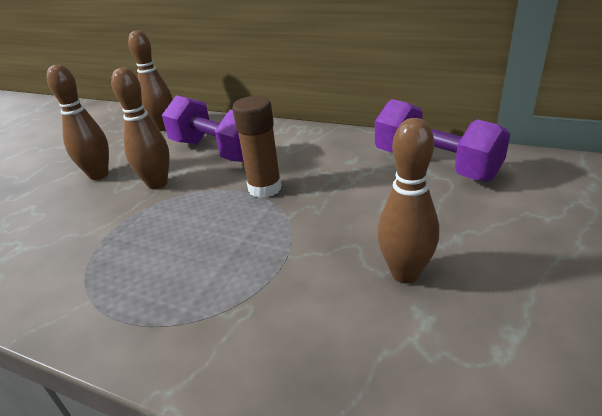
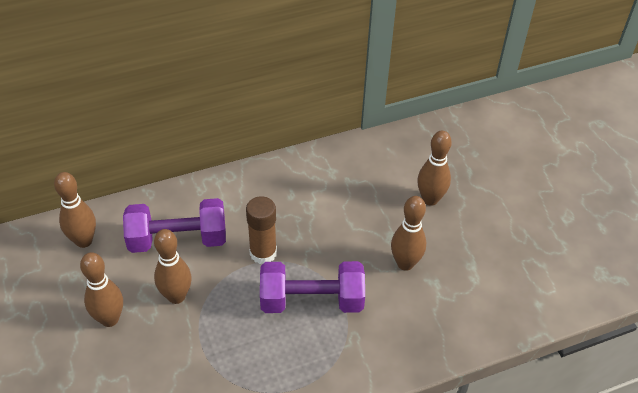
camera: 50 degrees left, 15 degrees up
purple dumbbell [375,99,510,182] -> purple dumbbell moved to [260,261,365,313]
none -> brown bowling pin [417,131,452,206]

